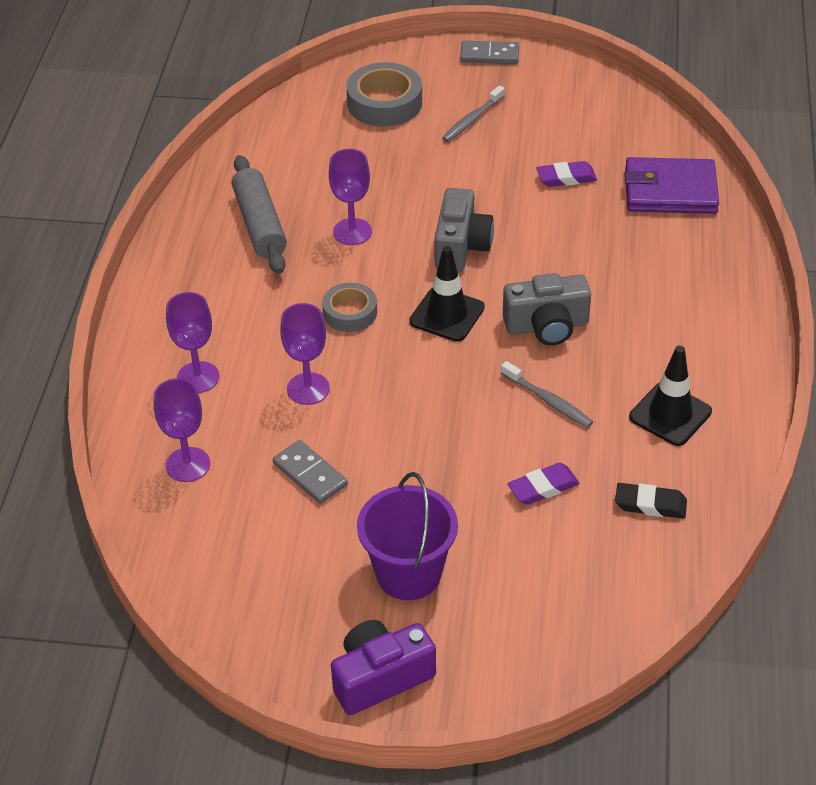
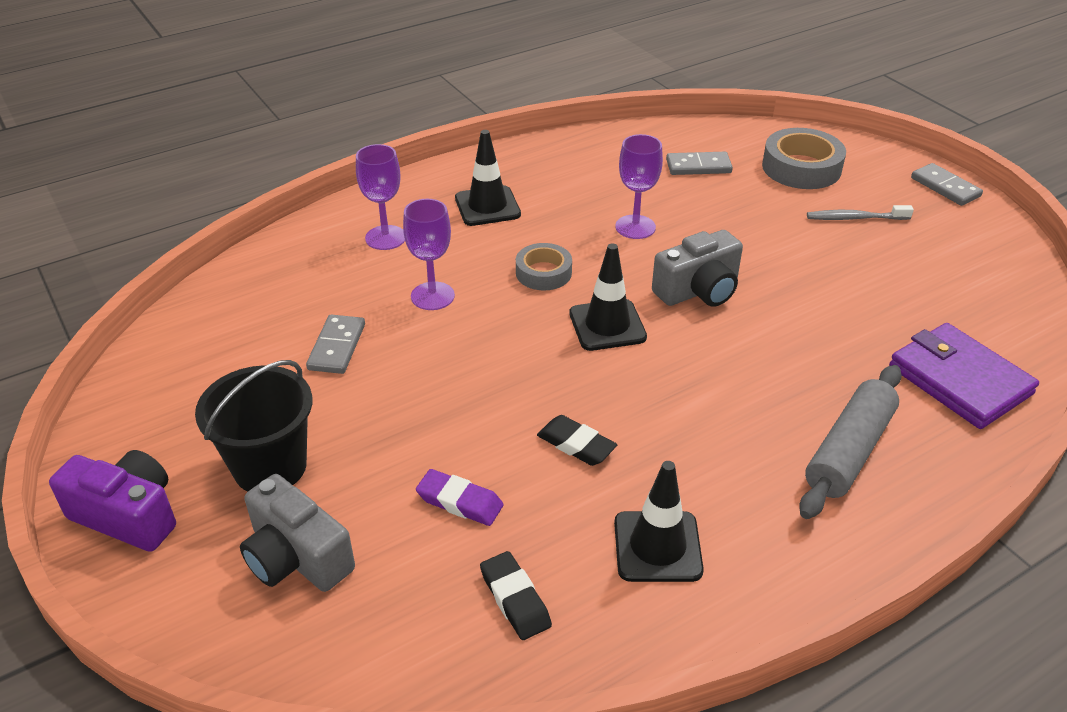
camera: 50 degrees right, 5 degrees down
purple goblet [154,378,210,482] -> none
grey rolling pin [232,155,287,274] -> grey rolling pin moved to [799,365,902,519]
purple bucket [357,472,458,600] -> black bucket [195,360,312,491]
grey toothbrush [501,361,593,428] -> black eraser [537,415,617,466]
grey camera [503,273,591,345] -> grey camera moved to [240,474,355,592]
purple eraser [536,161,597,187] -> none
none -> black traffic cone [455,130,521,226]
none -> grey domino [666,152,733,175]

